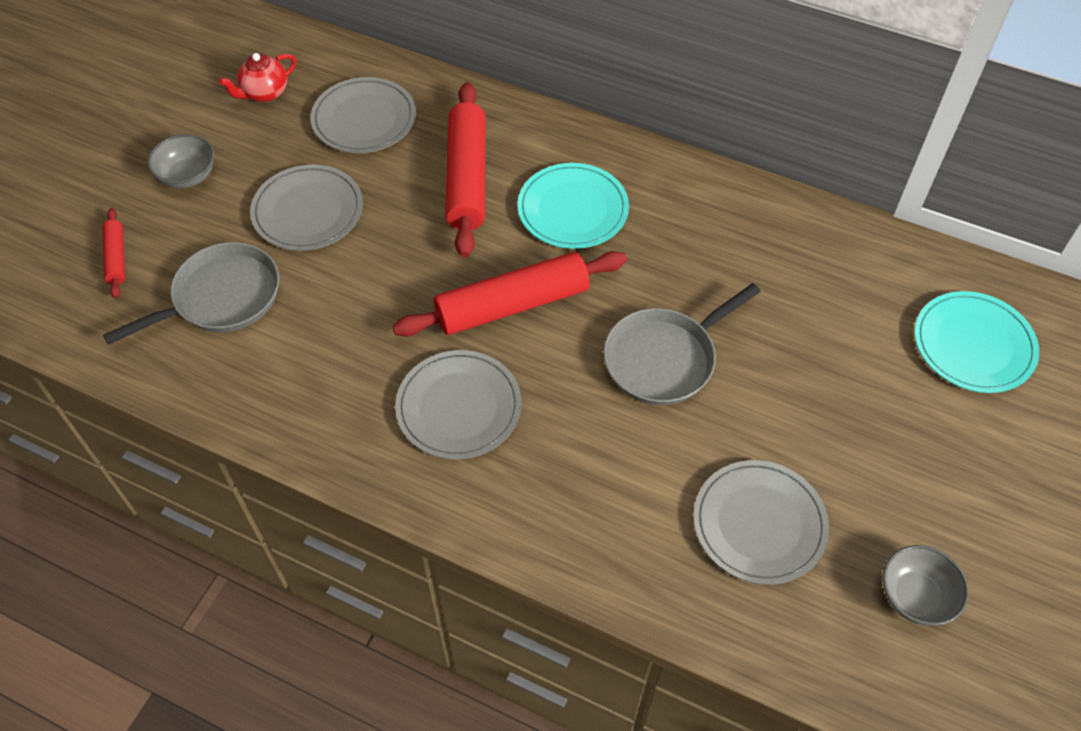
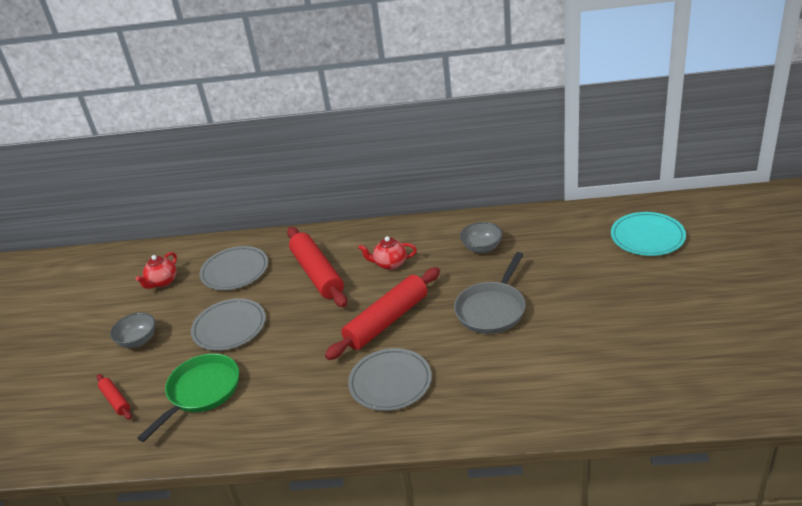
camera: 20 degrees left, 20 degrees down
grey pan [103,242,279,345] -> green pan [137,353,239,442]
turquoise plate [517,163,629,249] -> red teapot [358,236,417,270]
grey plate [693,460,829,585] -> none
grey bowl [882,545,969,626] -> grey bowl moved to [460,222,503,253]

